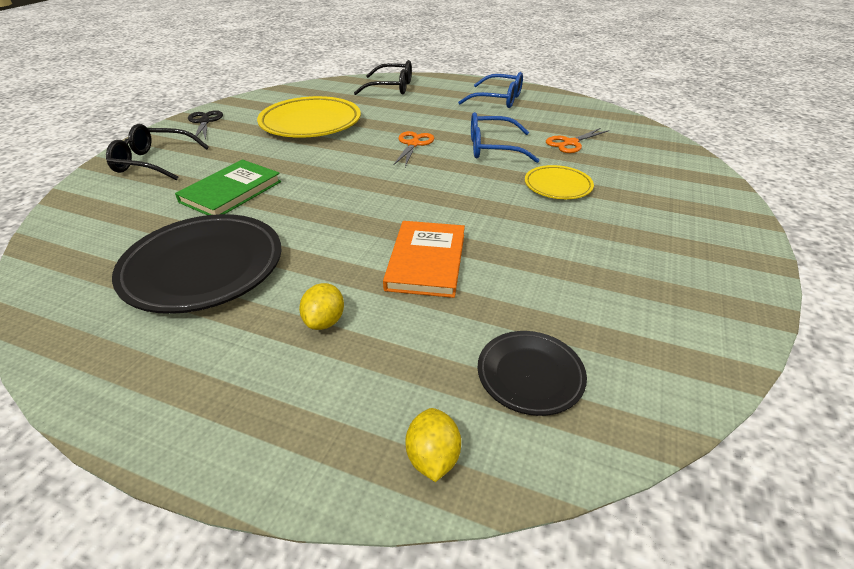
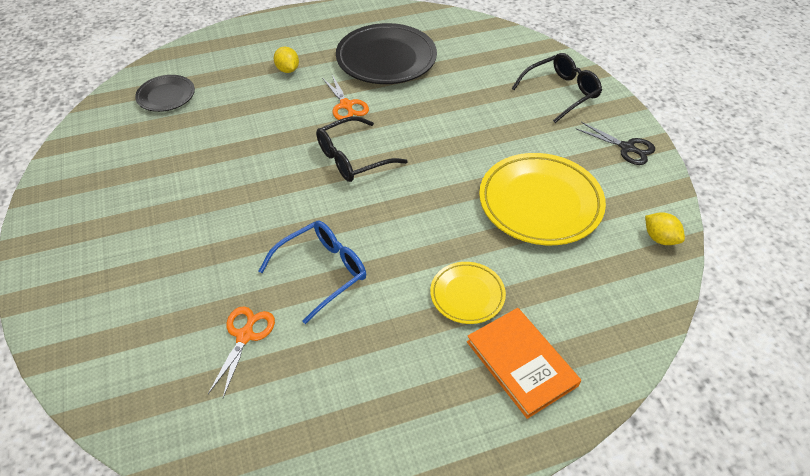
camera: 140 degrees right, 10 degrees up
green book [175,160,281,215] -> none
black glasses [354,60,412,95] -> black glasses moved to [316,116,407,182]
orange book [383,221,465,298] -> orange book moved to [467,308,581,419]
orange scissors [393,131,434,167] -> orange scissors moved to [323,75,369,120]
yellow lemon [405,408,461,482] -> yellow lemon moved to [645,212,685,245]
blue glasses [458,72,523,108] -> none
yellow plate [525,165,594,199] -> yellow plate moved to [430,262,506,324]

